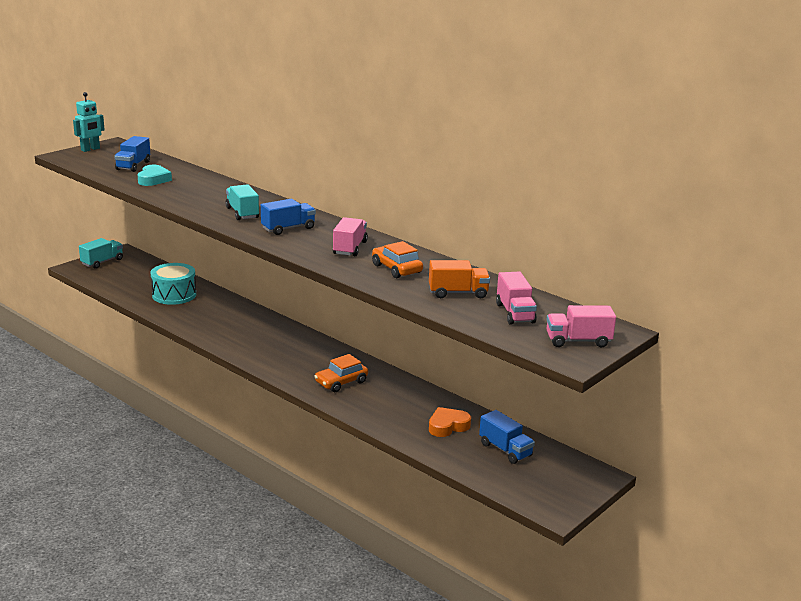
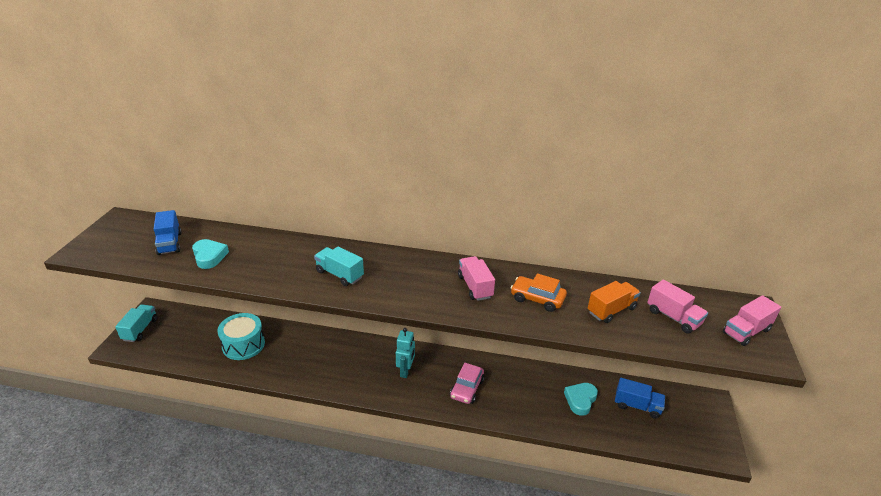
camera: 30 degrees left, 10 degrees up
turquoise robot [73,92,105,152] -> turquoise robot moved to [396,328,415,378]
blue truck [261,199,316,235] -> none
orange car [314,354,368,392] -> pink car [450,363,485,404]
orange heart [429,407,471,437] -> turquoise heart [564,383,598,416]

